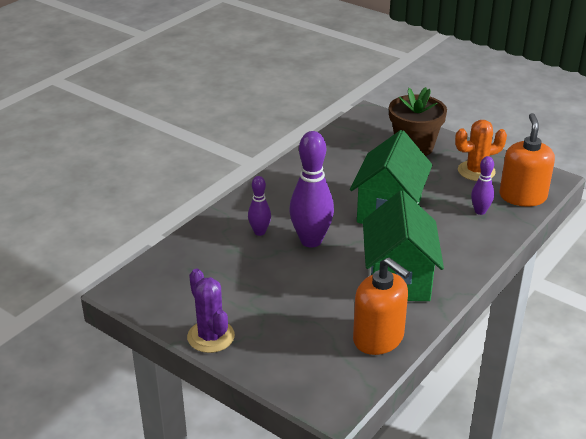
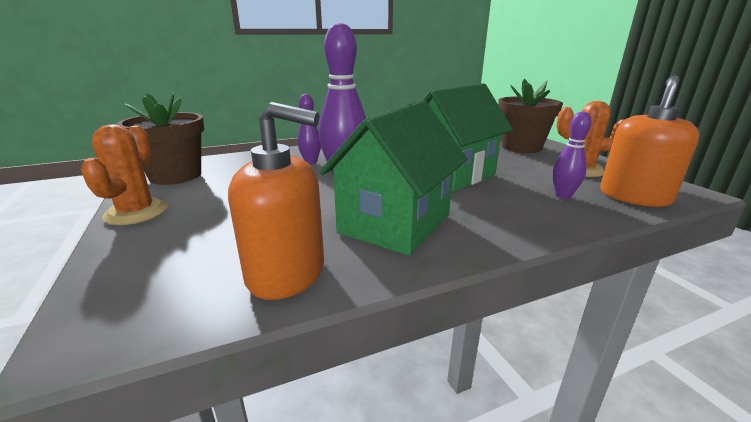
camera: 30 degrees right, 10 degrees down
purple cactus [187,269,235,353] -> orange cactus [81,125,168,225]
orange soap dispenser [353,258,410,355] -> orange soap dispenser turned 60 degrees counterclockwise [228,102,324,300]
none -> brown flower pot [117,93,204,185]

